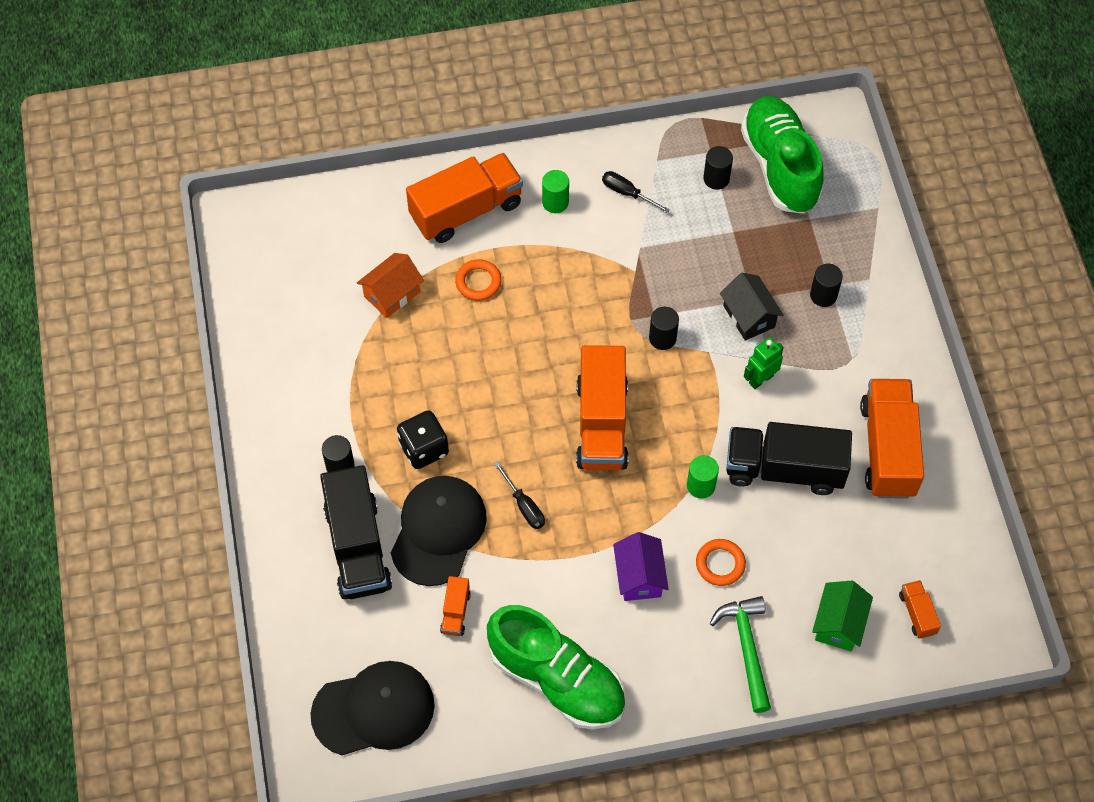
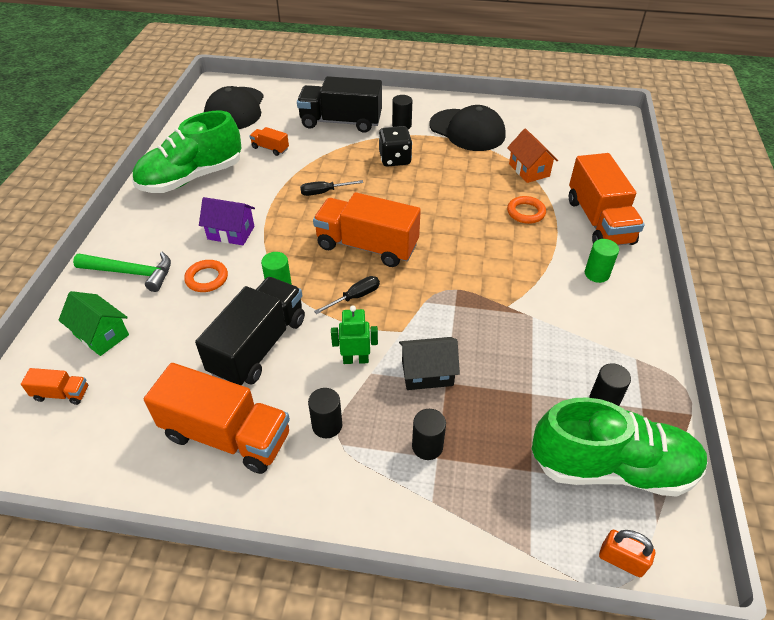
camera: 110 degrees right, 15 degrees down
black cap [391,476,487,586] -> black cap moved to [429,105,506,151]
black screwdriver [602,171,670,213] -> black screwdriver moved to [314,276,380,314]
black cylinder [649,307,679,350] -> black cylinder moved to [308,388,342,438]
green robot [744,337,784,389] -> green robot turned 75 degrees counterclockwise [331,305,378,364]
none -> orange padlock [599,530,655,577]

